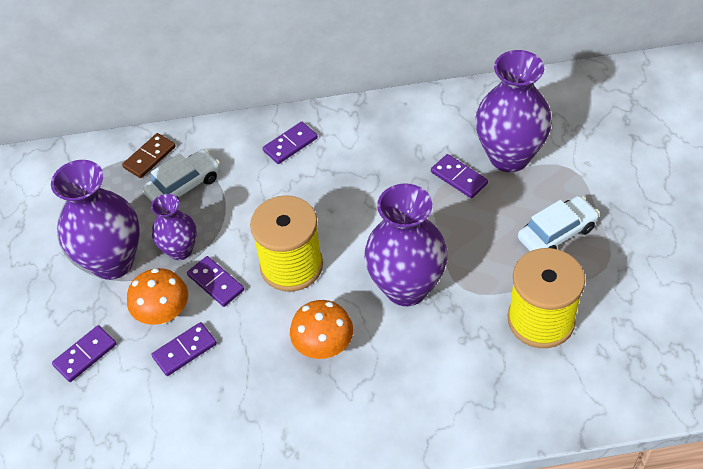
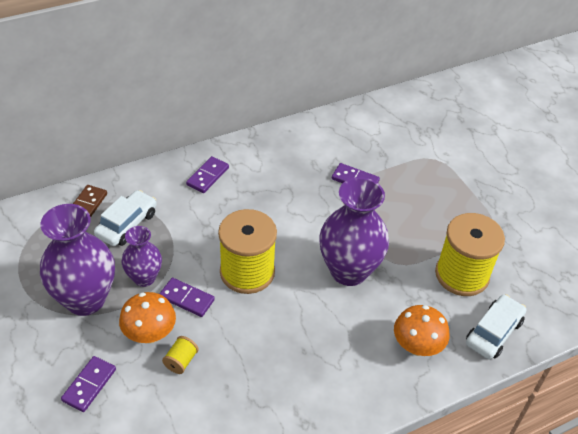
camera: 25 degrees left, 5 degrees down
purple domino [151,322,217,376] -> yellow spool [162,336,199,374]
orange mushroom [290,300,353,359] -> orange mushroom moved to [394,305,449,356]
purple vase [475,50,552,172] -> none
white car [518,196,600,251] -> white car moved to [466,294,526,359]

